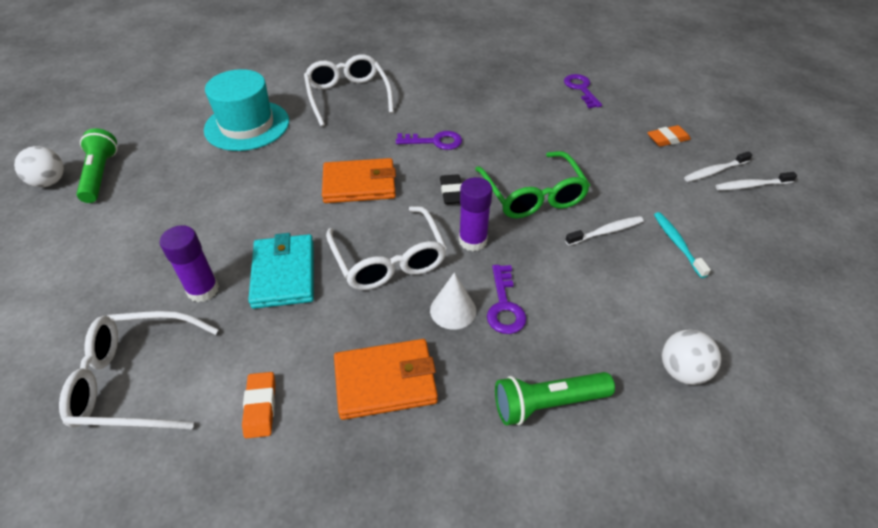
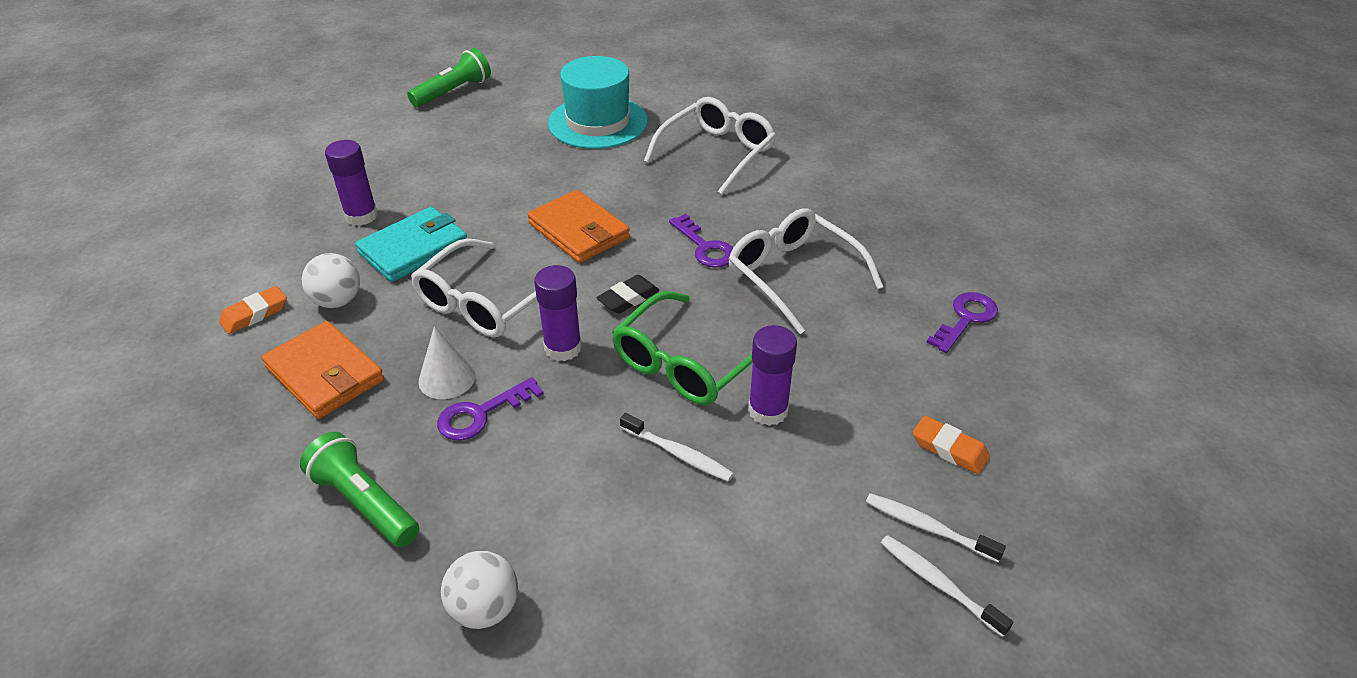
camera: 55 degrees right, 5 degrees down
white ball [14,146,64,187] -> white ball moved to [302,253,360,308]
white glasses [59,311,219,429] -> white glasses moved to [729,208,883,334]
turquoise toothbrush [654,212,711,278] -> none
none -> purple glue stick [748,325,797,426]

